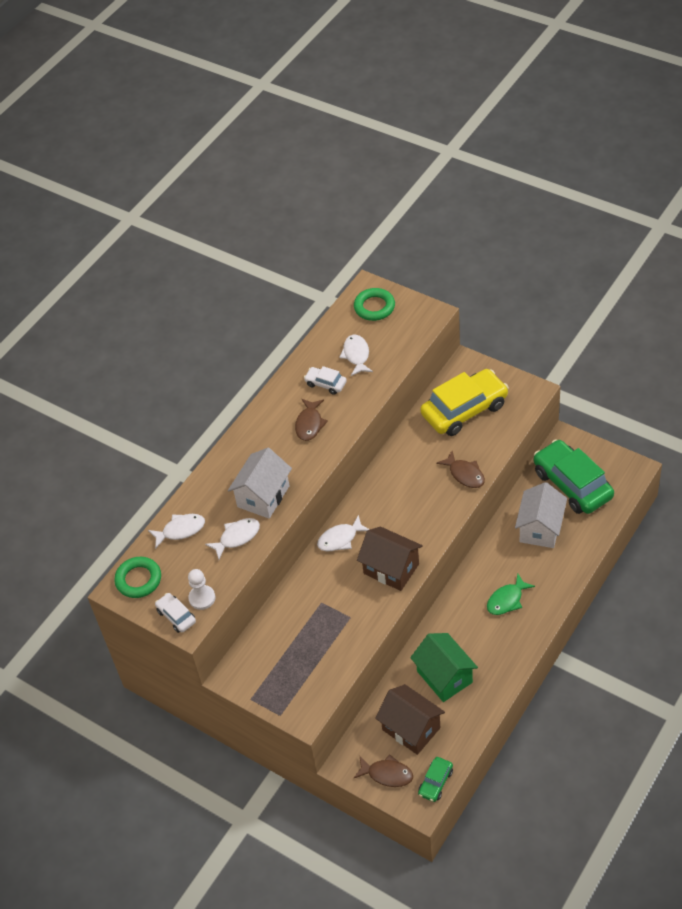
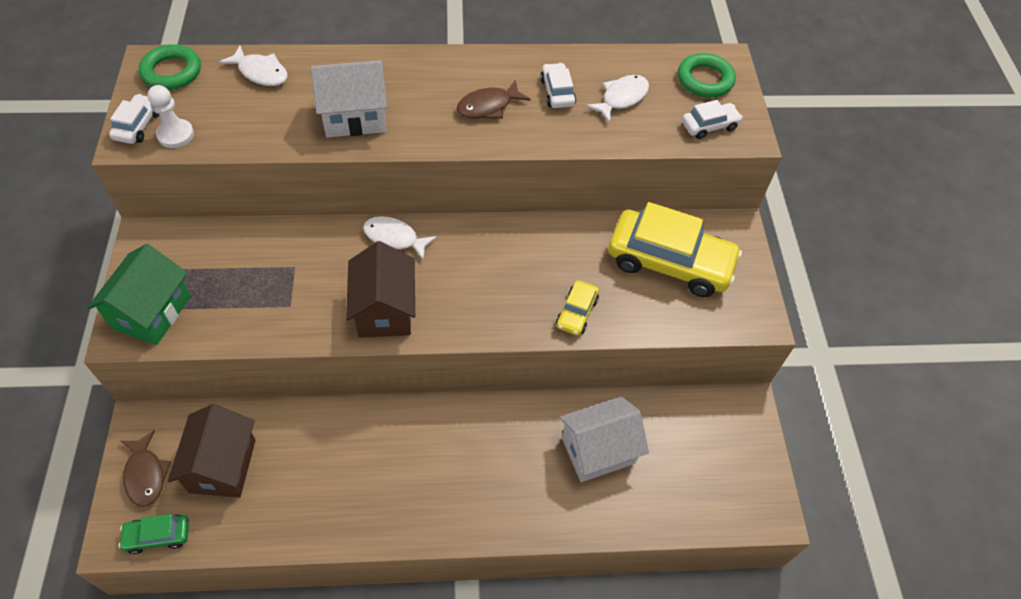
camera: 45 degrees right, 5 degrees up
white fish [205,518,260,559] -> none
green house [410,633,478,702] -> green house moved to [87,244,191,345]
brown fish [436,451,485,488] -> yellow car [556,280,599,336]
green fish [487,574,535,615] -> none
green car [534,439,614,514] -> none
none -> white car [682,100,743,139]

